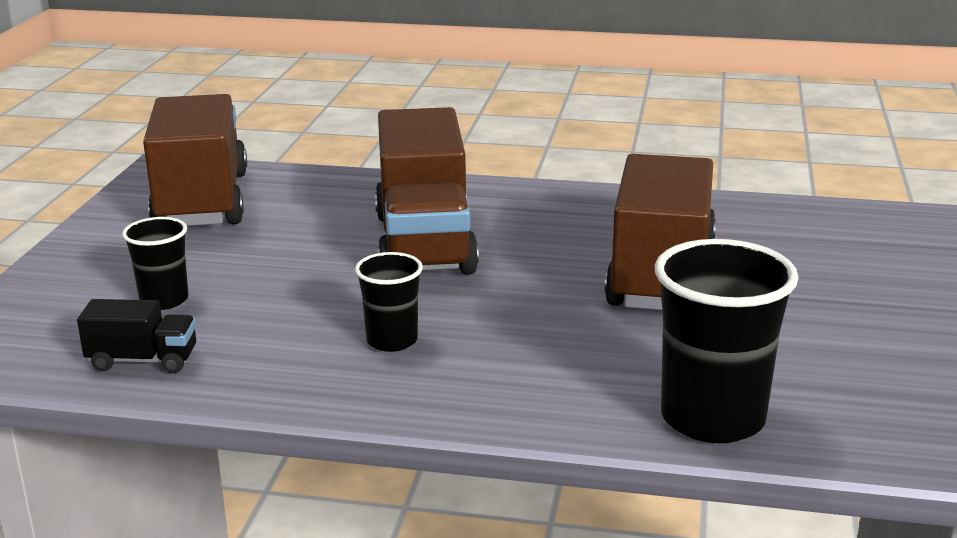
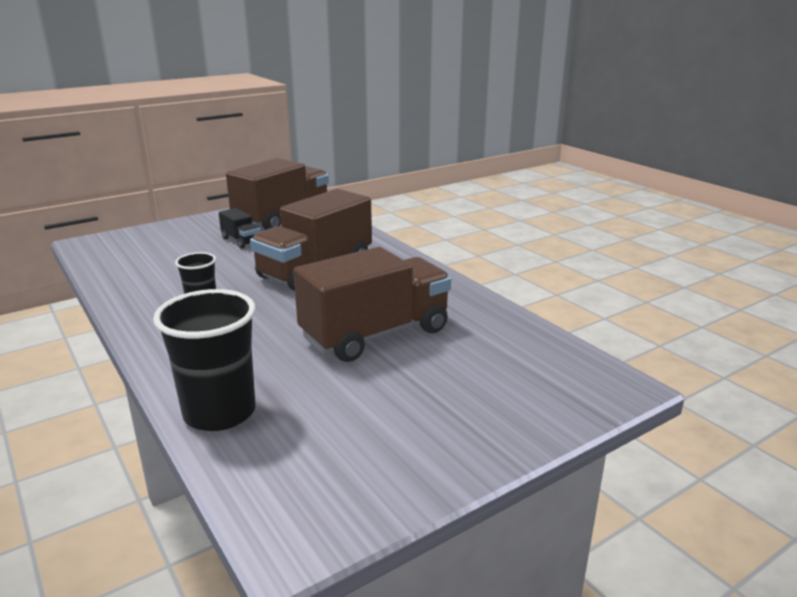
camera: 45 degrees right, 0 degrees up
black truck [77,299,196,373] -> black truck moved to [219,208,261,249]
black cup [122,217,189,310] -> none

